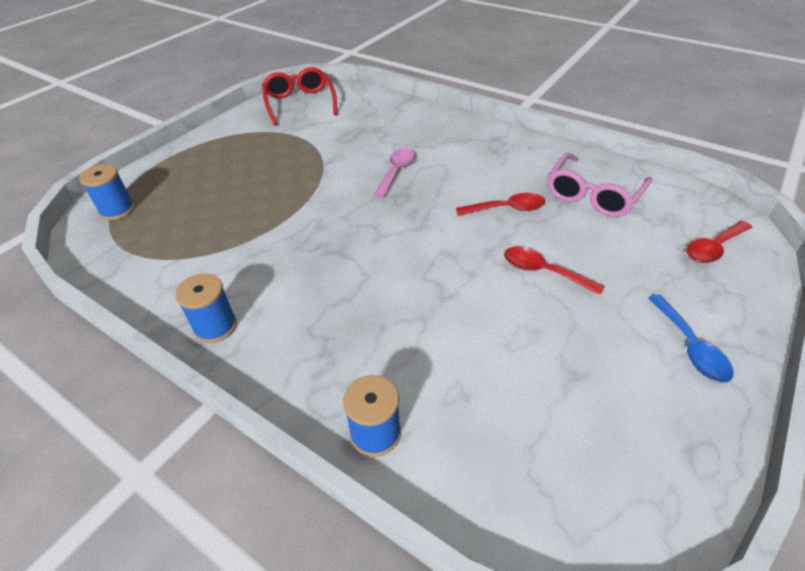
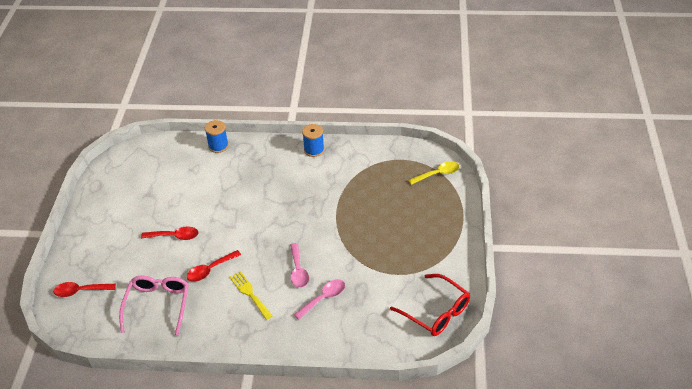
camera: 150 degrees right, 0 degrees up
blue spool [79,164,135,220] -> yellow spoon [408,161,459,185]
blue spoon [648,294,734,383] -> none
red spoon [686,221,752,263] -> red spoon turned 120 degrees counterclockwise [53,282,116,297]
none -> yellow fork [230,271,273,320]
none -> pink spoon [294,279,345,320]

